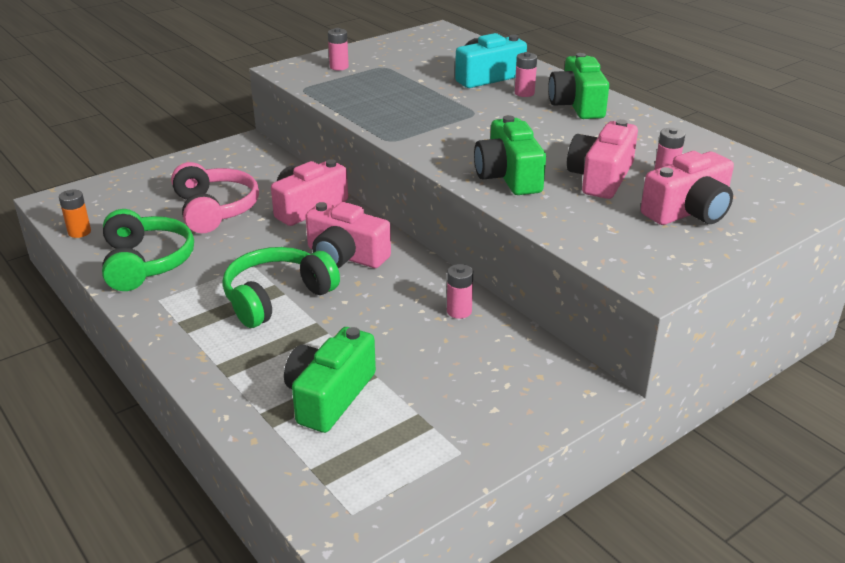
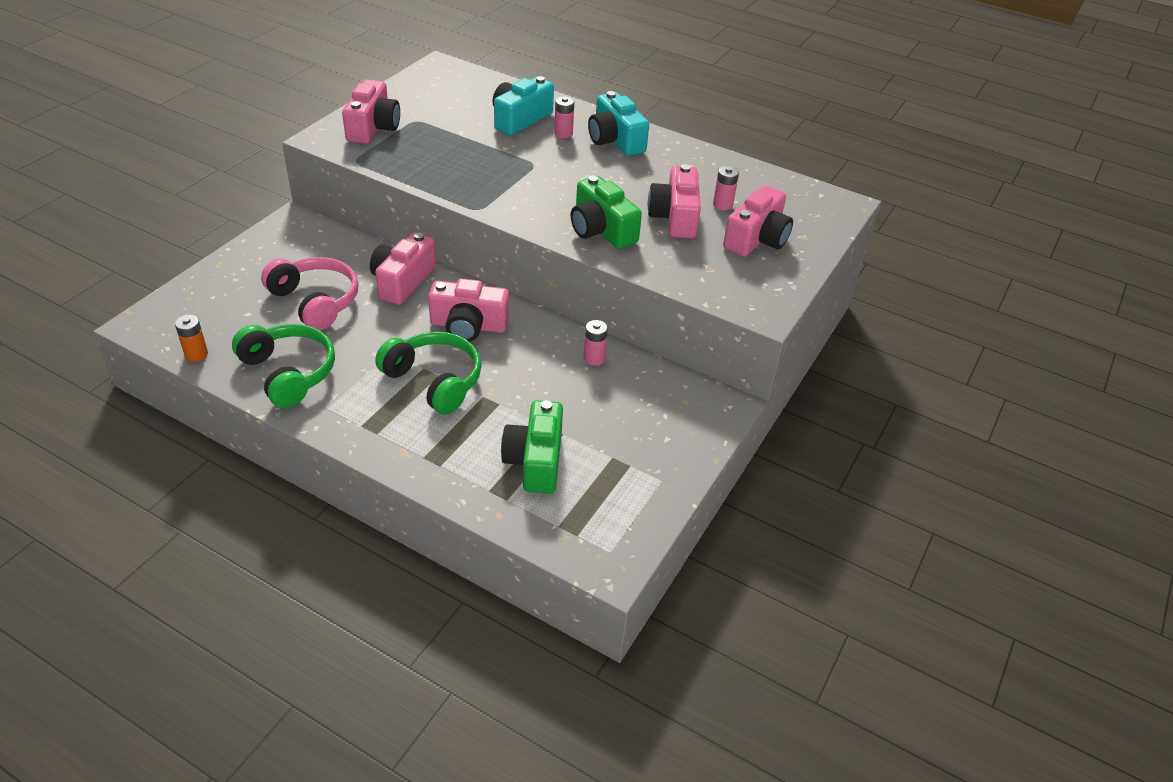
camera: 25 degrees left, 10 degrees up
green headphones [222,247,340,328] -> green headphones turned 105 degrees clockwise [375,332,482,415]
pink battery [328,28,349,70] -> pink camera [342,79,400,144]
green camera [548,53,609,119] -> turquoise camera [588,91,649,156]

